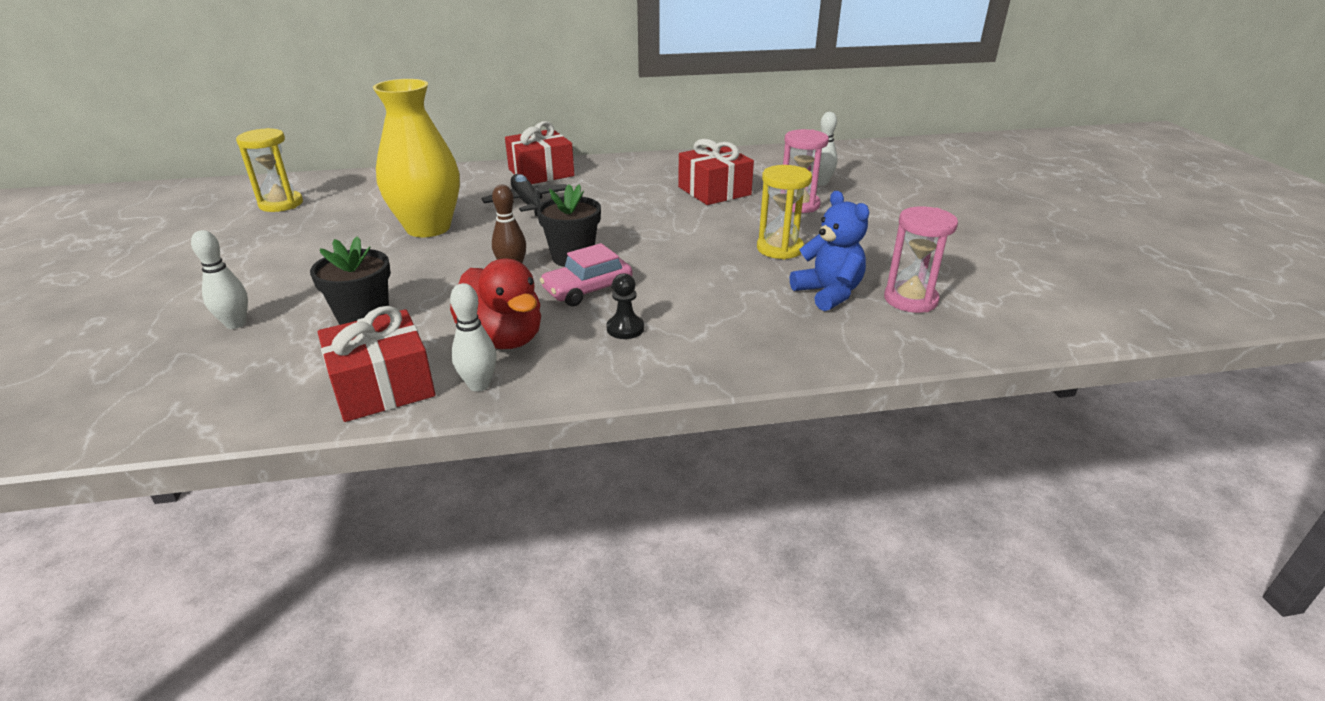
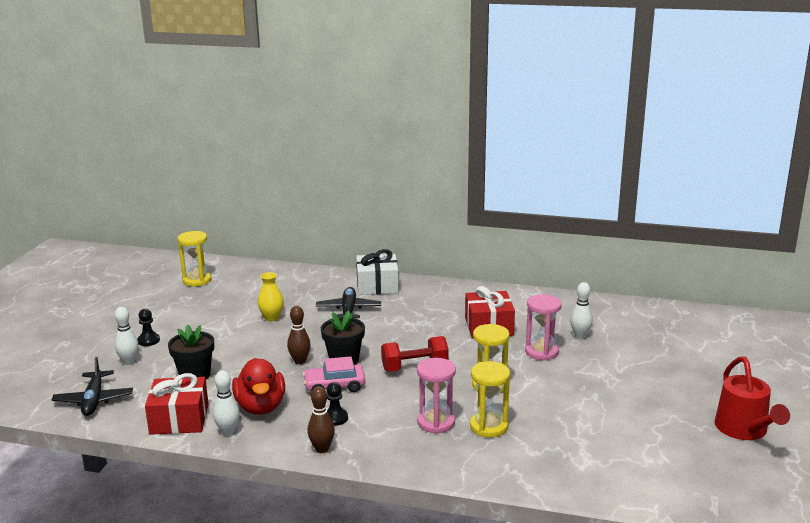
camera: 25 degrees right, 10 degrees down
yellow vase [373,79,460,237] -> yellow vase [258,272,284,321], size x0.48
red gift [505,121,574,184] -> white gift [356,249,399,295]
blue teddy bear [790,191,869,311] -> yellow hourglass [470,361,510,437]
pink hourglass [884,206,958,313] -> pink hourglass moved to [417,358,456,434]
none -> black plane [52,357,133,416]
none -> black pawn [137,309,160,346]
none -> brown bowling pin [308,386,335,453]
none -> red dumbbell [381,336,449,372]
none -> red watering can [715,356,790,440]

